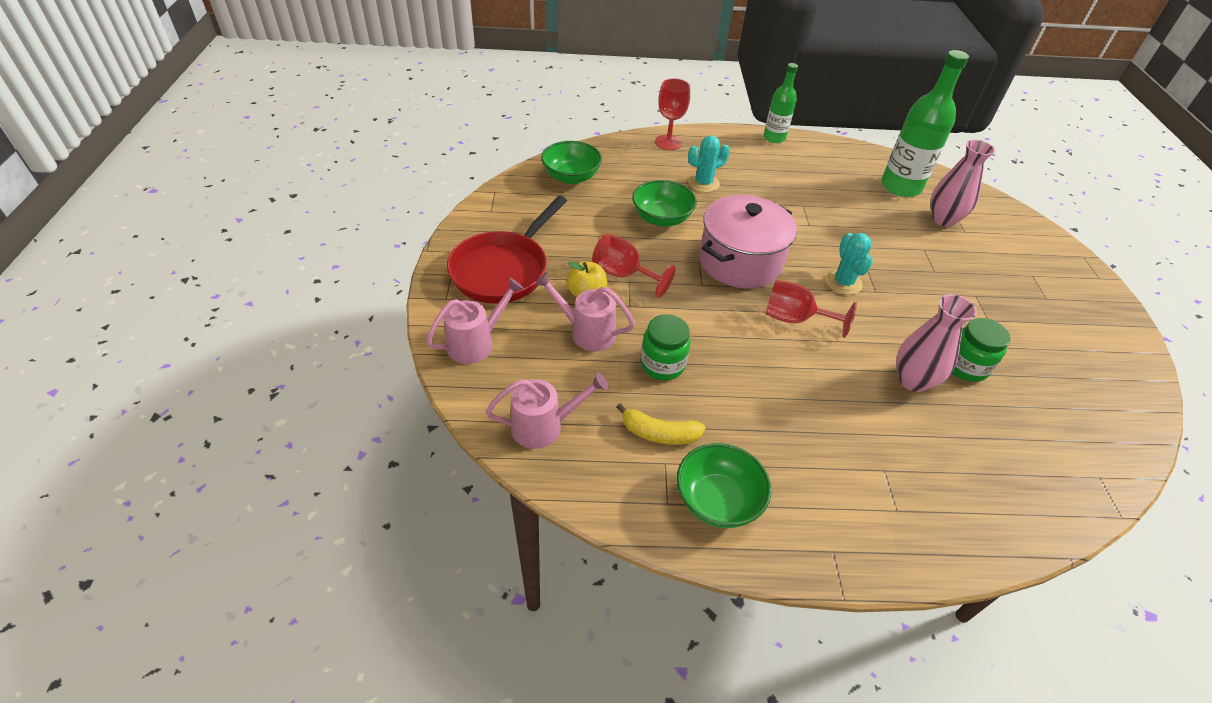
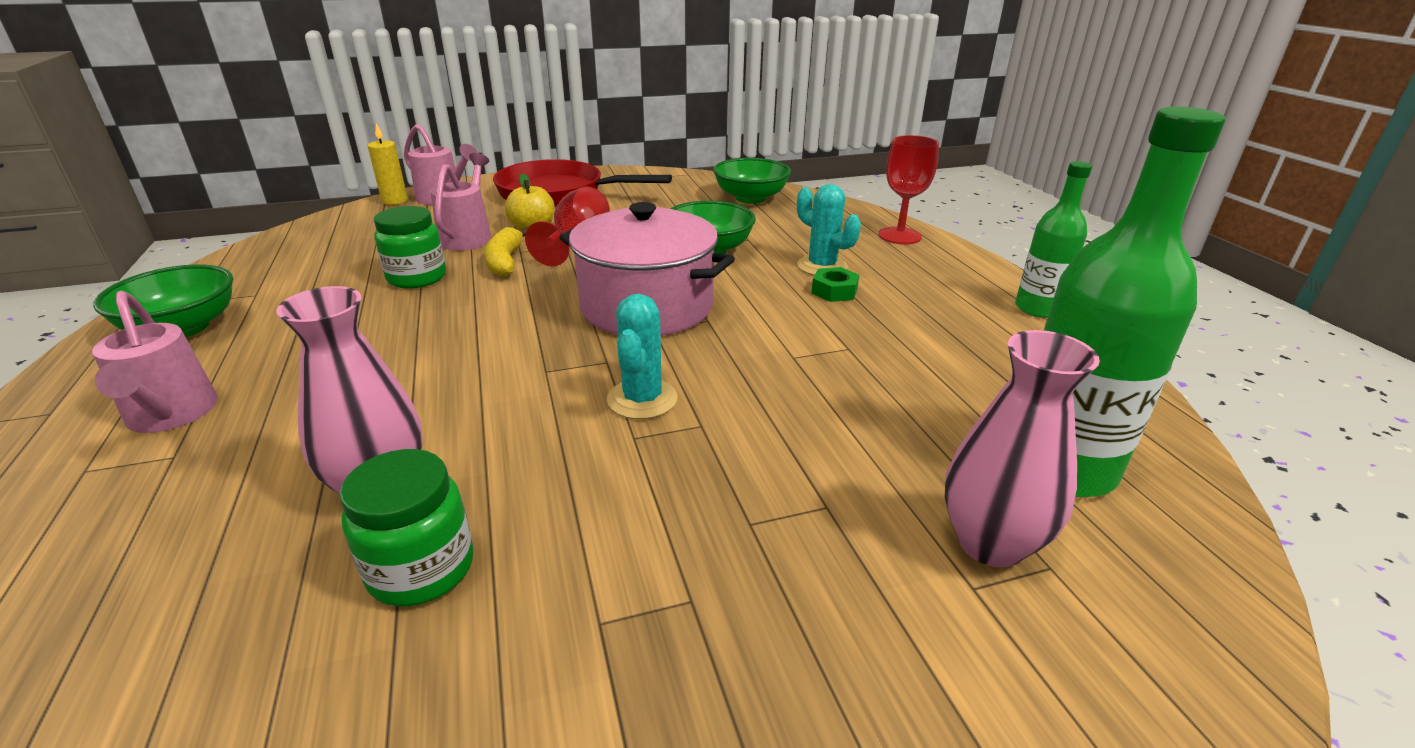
camera: 75 degrees right, 15 degrees down
pink watering can [486,372,609,449] -> pink watering can moved to [92,291,218,433]
yellow banana [616,403,706,445] -> yellow banana moved to [484,227,528,277]
red goblet [765,280,857,338] -> none
turquoise cactus [825,233,873,295] -> turquoise cactus turned 60 degrees counterclockwise [607,294,677,419]
none -> yellow candle [368,123,408,205]
none -> green nut [811,267,859,302]

